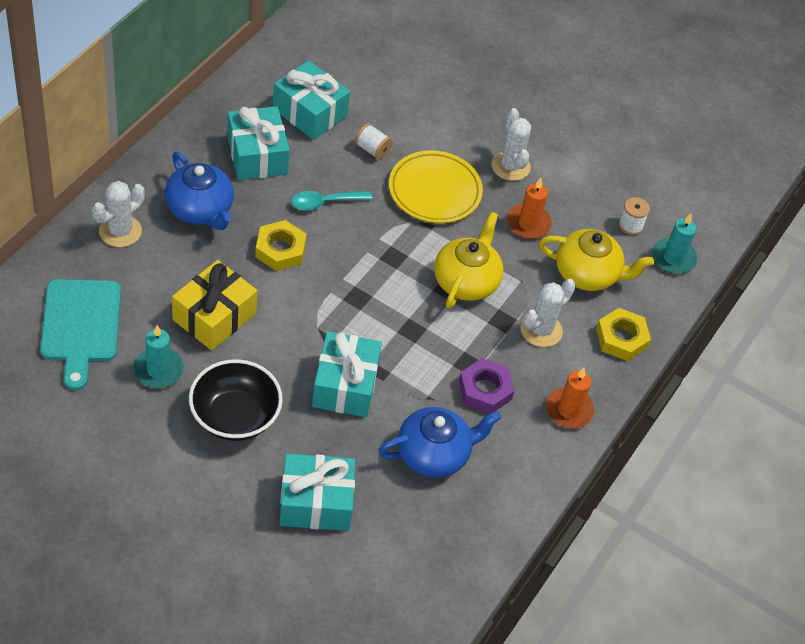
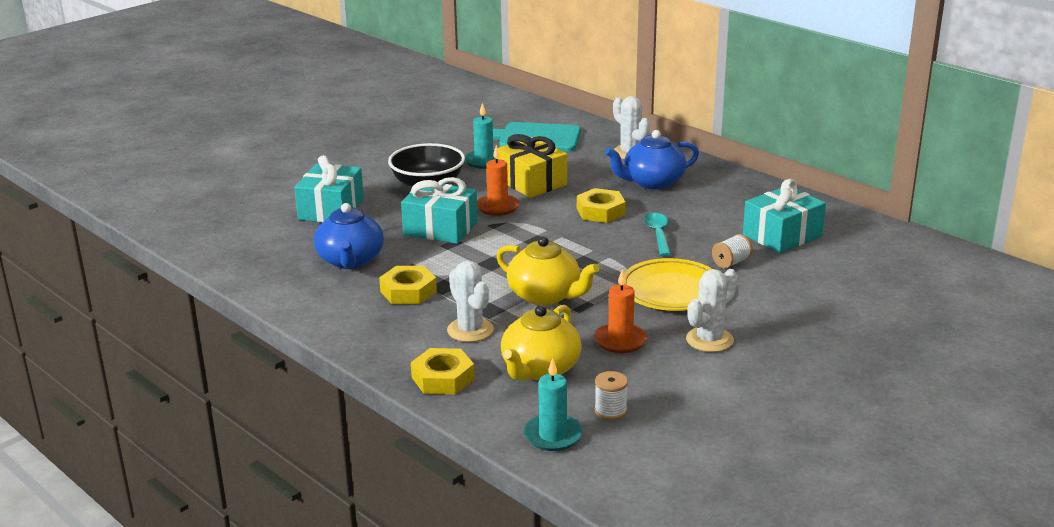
camera: 110 degrees right, 25 degrees down
turquoise gift [227,106,290,180] -> none
purple nut [459,358,514,414] -> yellow nut [379,266,437,304]
white cactus [491,108,531,181] -> white cactus turned 45 degrees counterclockwise [686,269,738,352]
orange candle [546,368,595,429] -> orange candle moved to [477,145,520,216]

